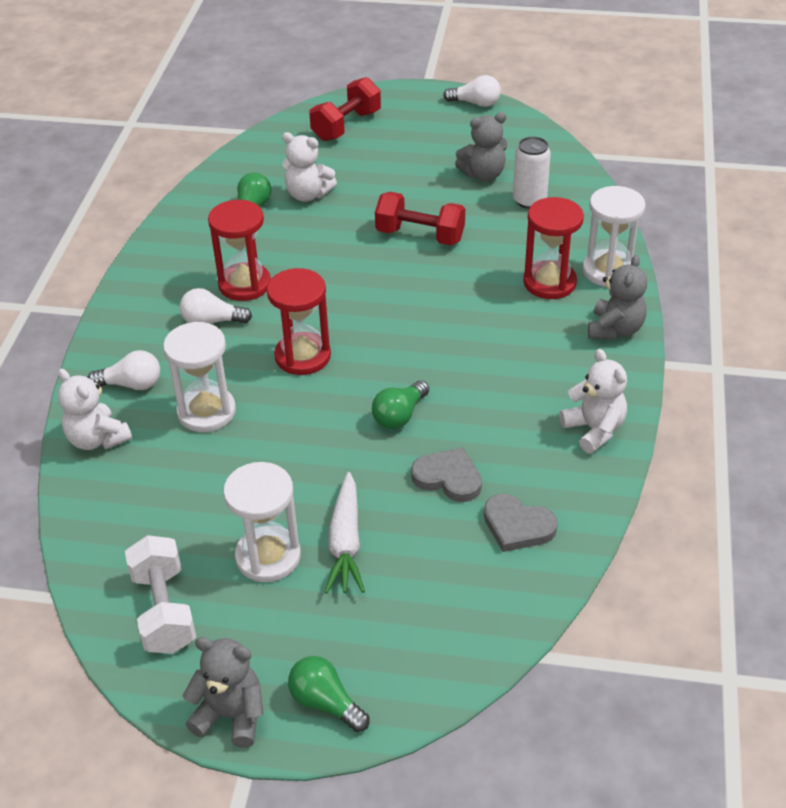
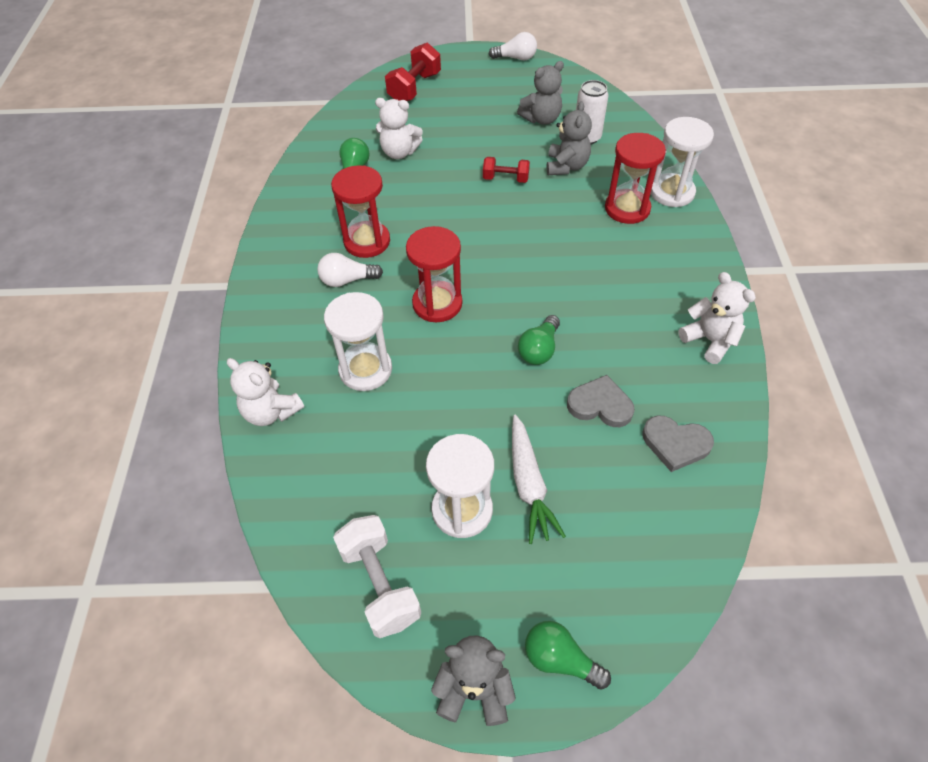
camera: 10 degrees left, 10 degrees up
white light bulb [88,350,160,390] -> none
red dumbbell [375,192,465,245] -> red dumbbell [483,157,530,183], size x0.62
grey teddy bear [588,255,647,340] -> grey teddy bear moved to [547,101,592,175]

